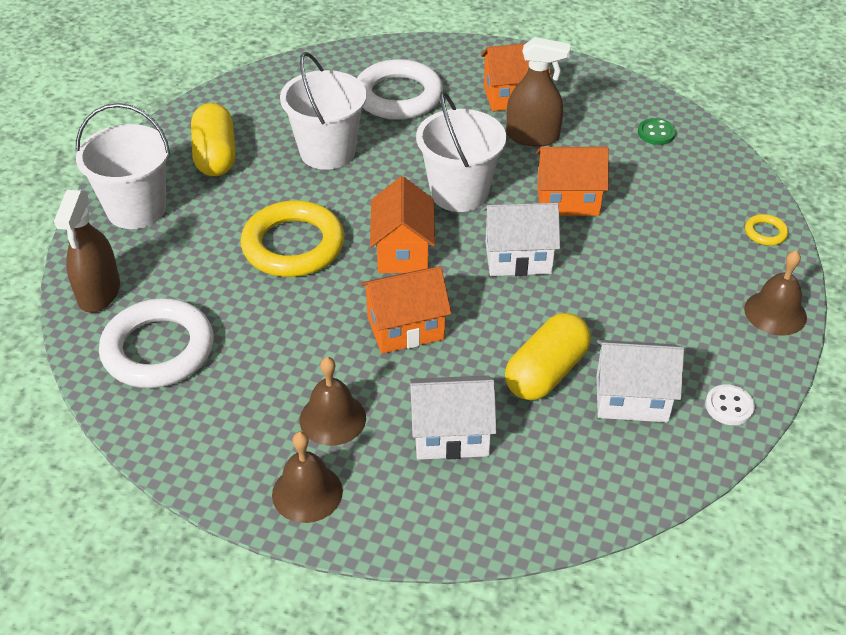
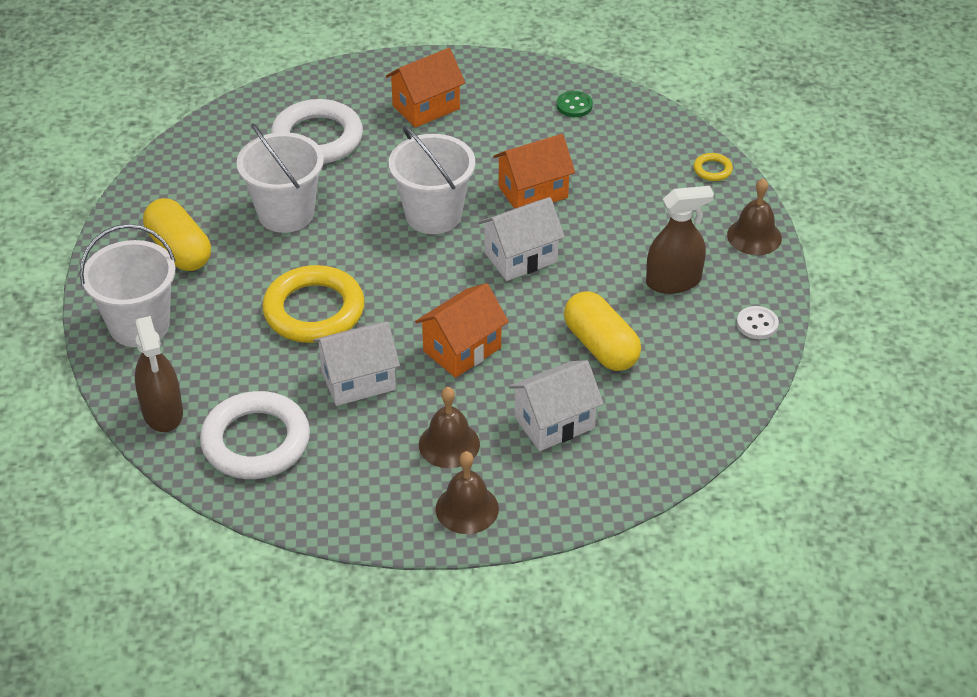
camera: 25 degrees left, 0 degrees up
orange house [370,176,435,273] -> none
yellow capsule [505,313,591,401] -> yellow capsule turned 45 degrees counterclockwise [564,291,641,371]
brown spray bottle [506,37,571,147] -> brown spray bottle moved to [646,186,714,294]
white house [596,340,684,422] -> white house moved to [313,322,400,406]

